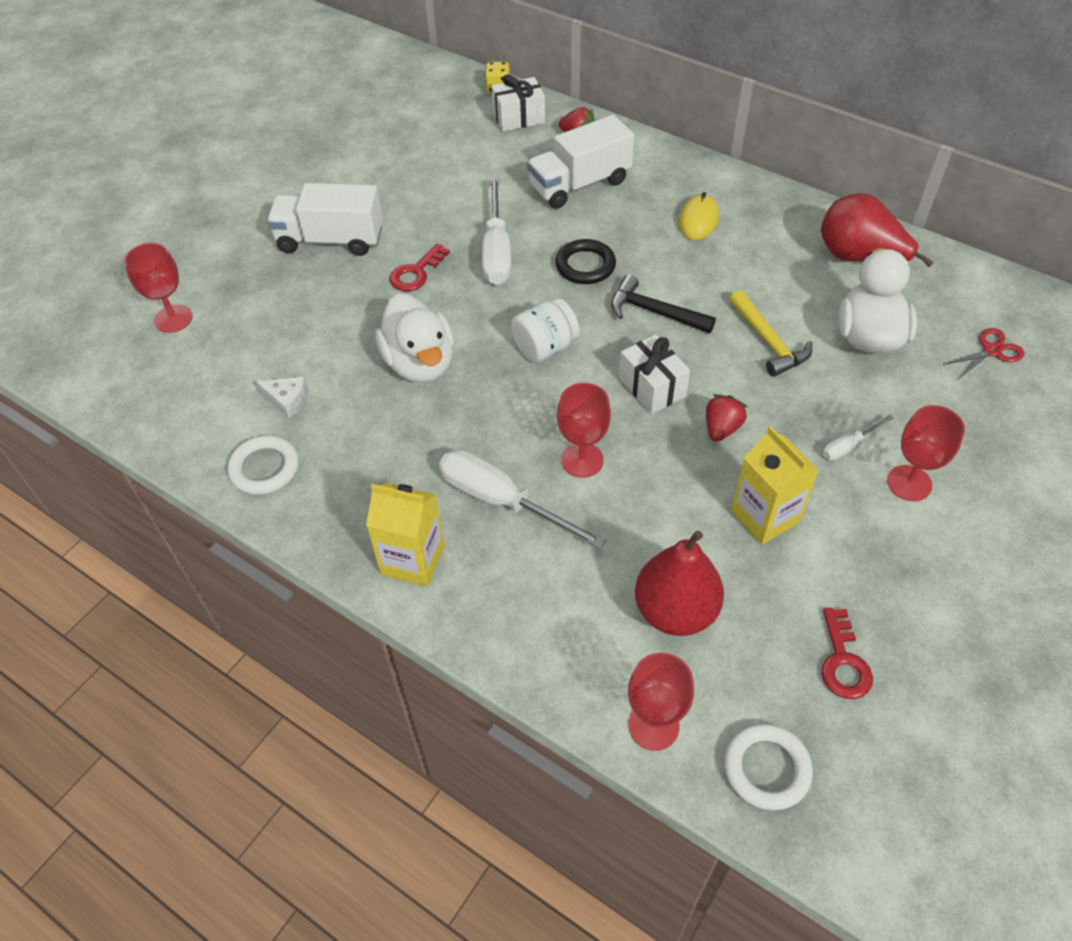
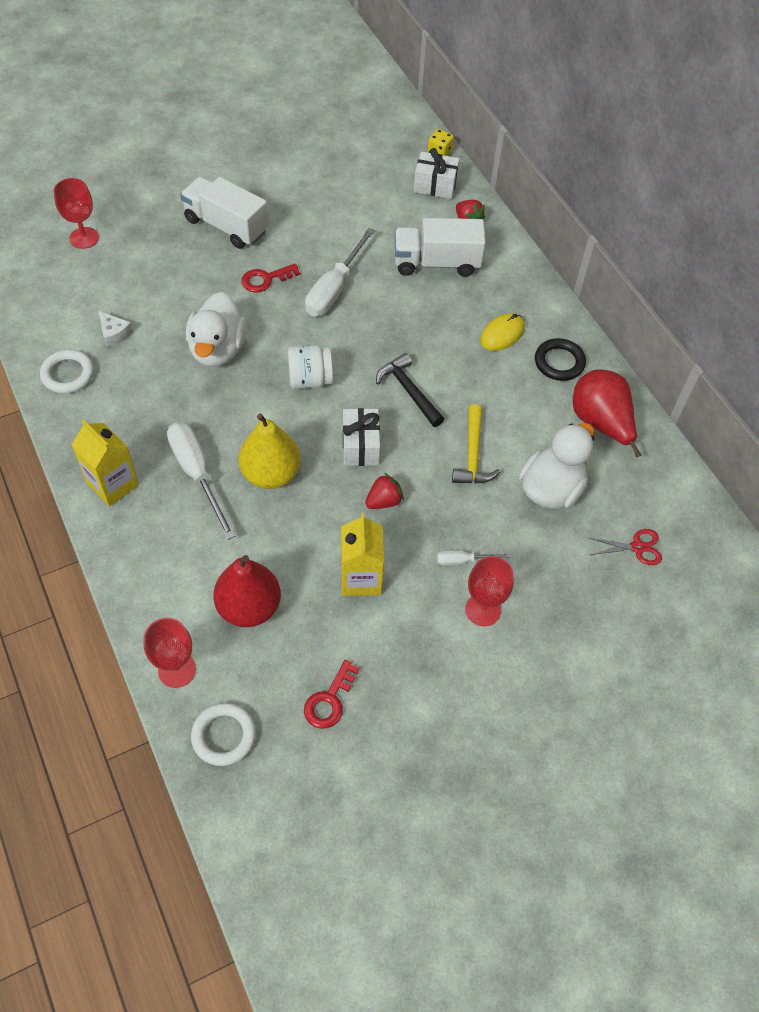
camera: 25 degrees right, 5 degrees up
black ring [555,239,616,284] -> black ring moved to [535,338,586,381]
red goblet [557,383,611,478] -> yellow pear [239,414,301,489]

